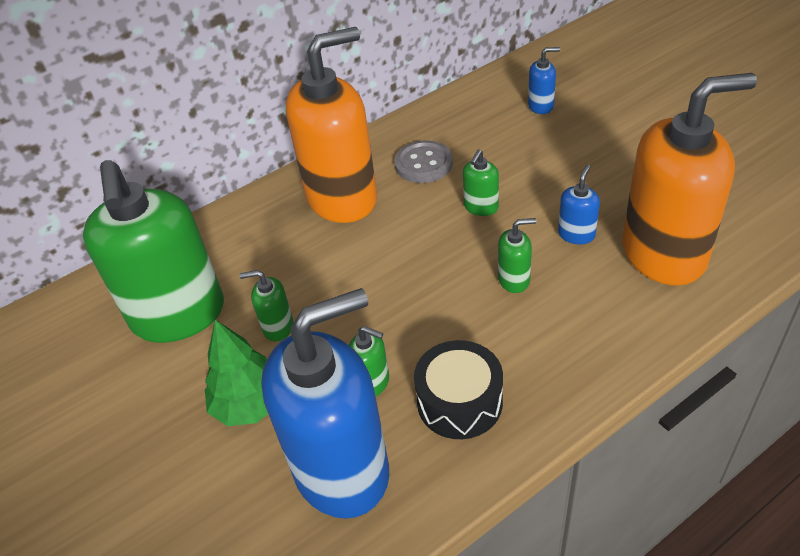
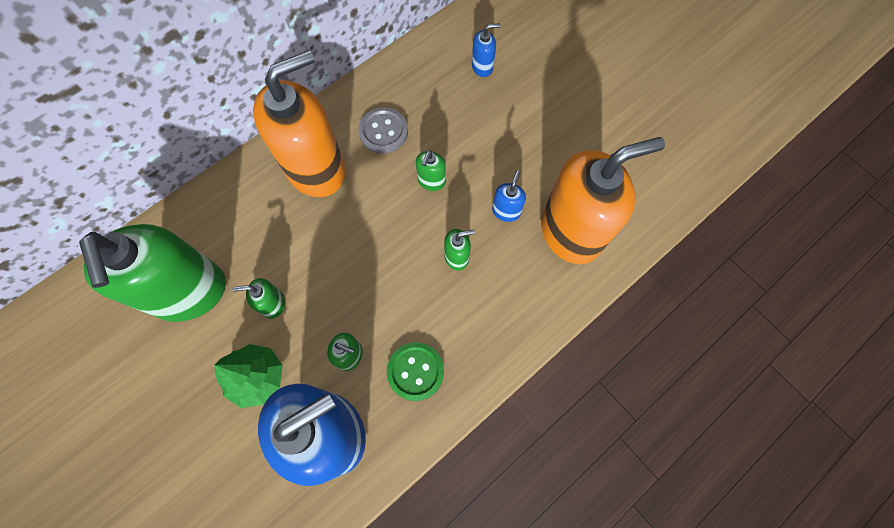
camera: 10 degrees left, 25 degrees up
black drum [414,340,503,439] -> green button [387,342,444,401]

